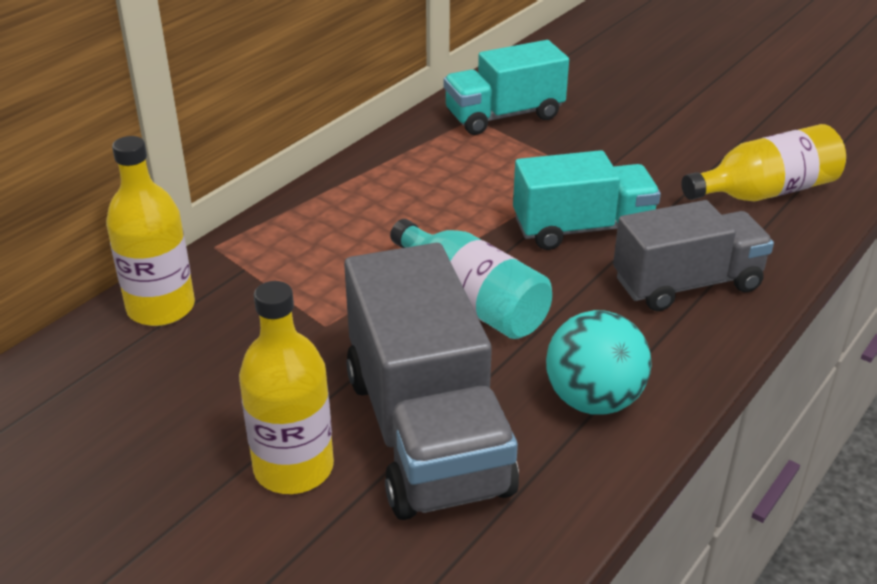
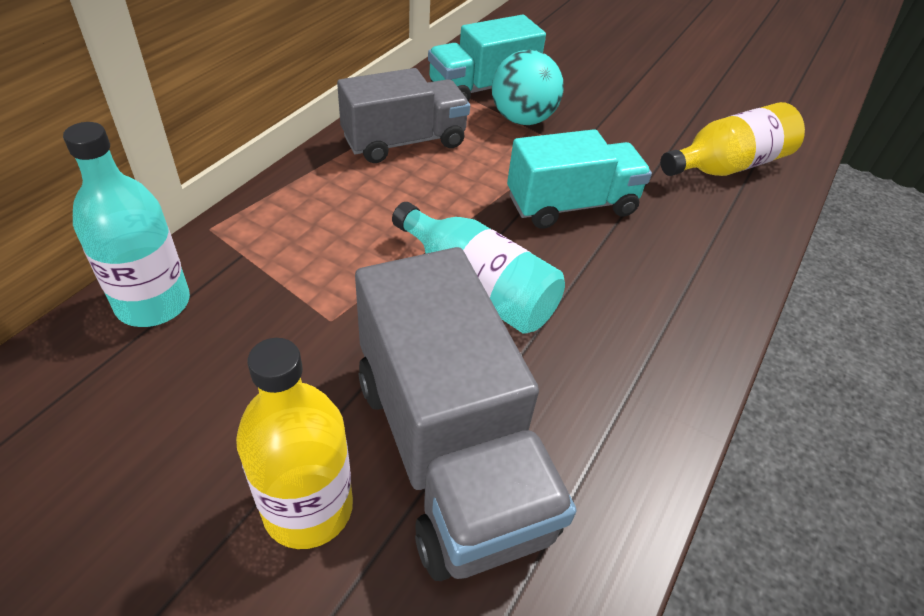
camera: 10 degrees left, 10 degrees up
yellow bottle [106,136,195,326] -> turquoise bottle [63,122,190,327]
turquoise ball [546,310,652,415] -> turquoise ball moved to [492,50,564,125]
grey truck [613,200,774,311] -> grey truck moved to [337,68,470,163]

